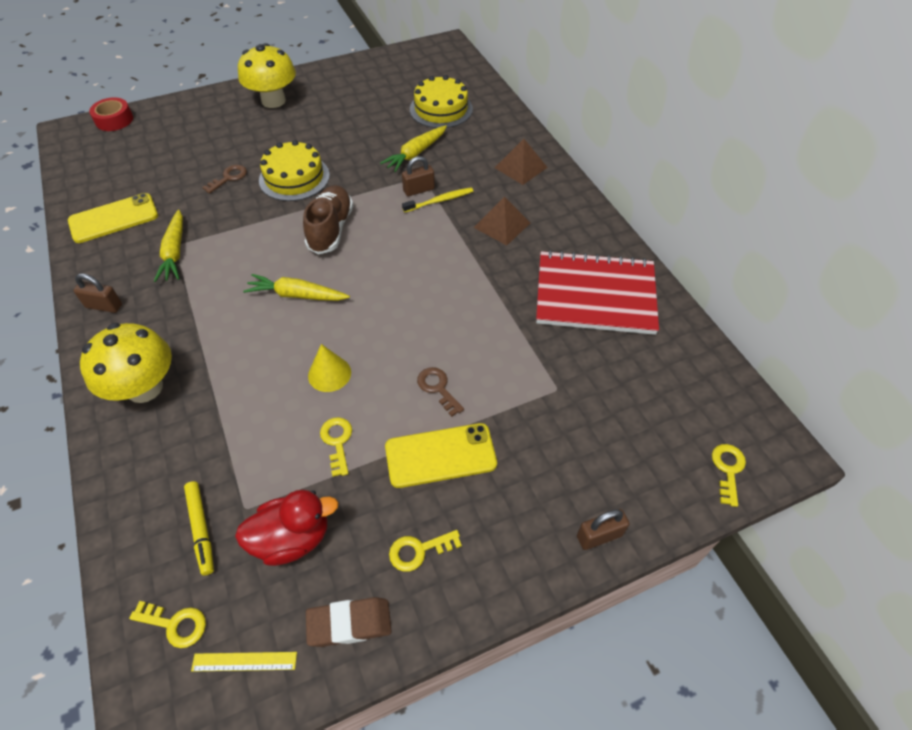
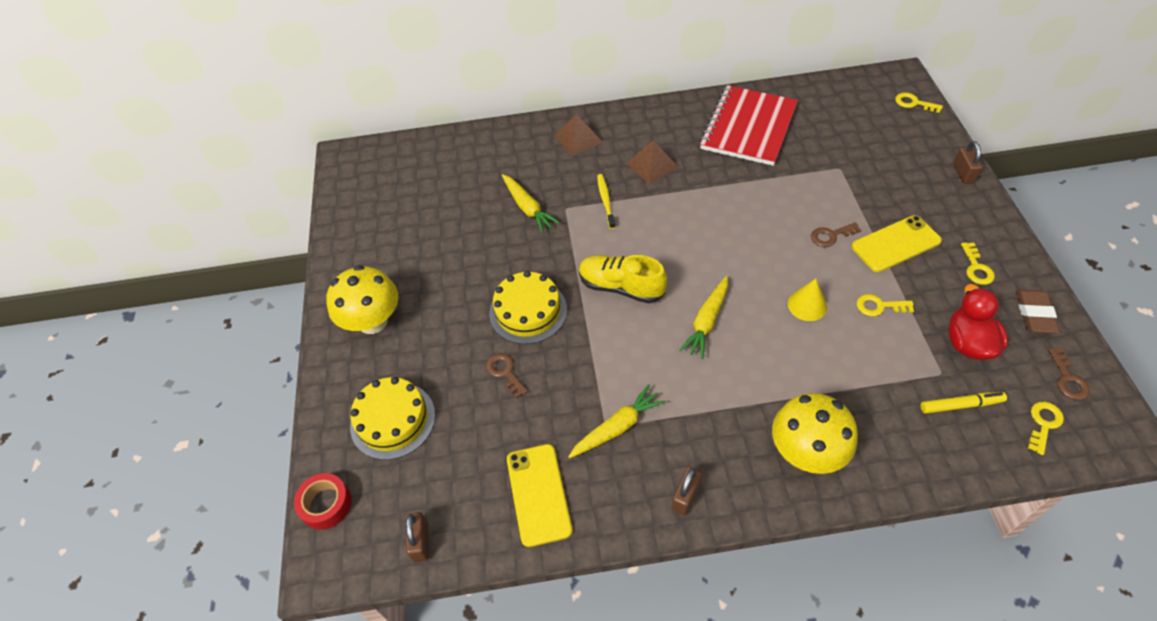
camera: 70 degrees left, 0 degrees up
yellow carrot [154,210,183,282] -> yellow carrot turned 45 degrees counterclockwise [568,384,666,458]
yellow ruler [191,652,297,672] -> brown key [1048,348,1090,400]
brown shoe [303,185,353,254] -> yellow shoe [579,255,667,303]
yellow phone [385,423,497,488] -> yellow phone turned 60 degrees clockwise [852,215,942,272]
brown padlock [402,156,435,196] -> brown padlock moved to [406,512,429,562]
yellow cake [410,75,473,128] -> yellow cake moved to [350,377,435,460]

